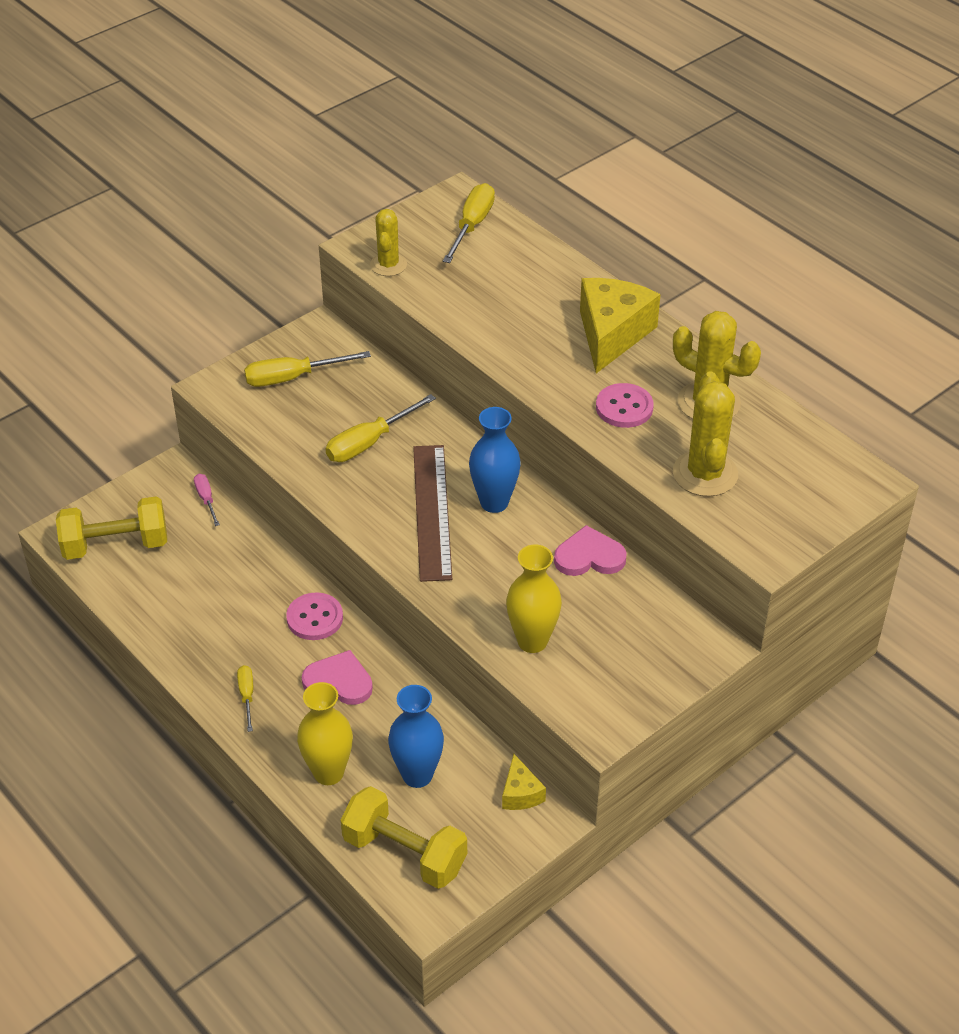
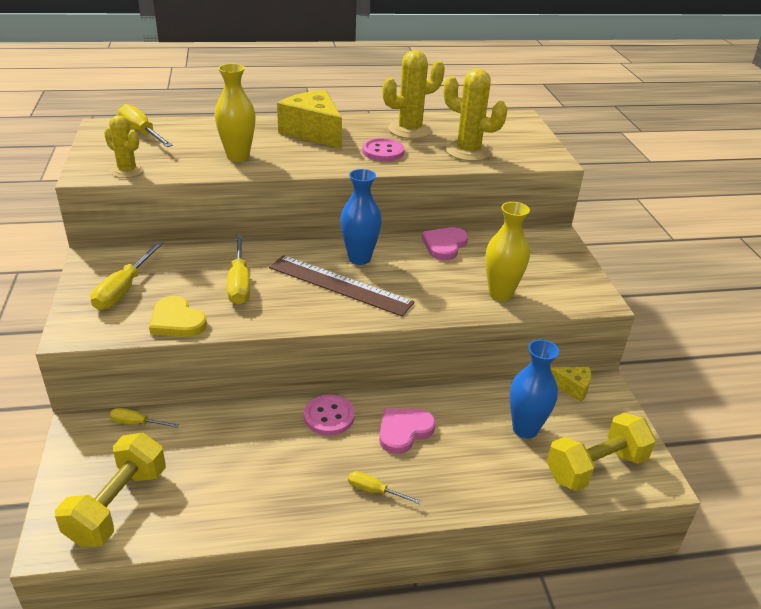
camera: 60 degrees left, 10 degrees down
pink screwdriver [194,474,220,526] -> yellow screwdriver [110,408,179,428]
yellow vase [297,682,353,785] -> yellow vase moved to [215,63,256,162]
none -> yellow heart [149,296,207,337]

